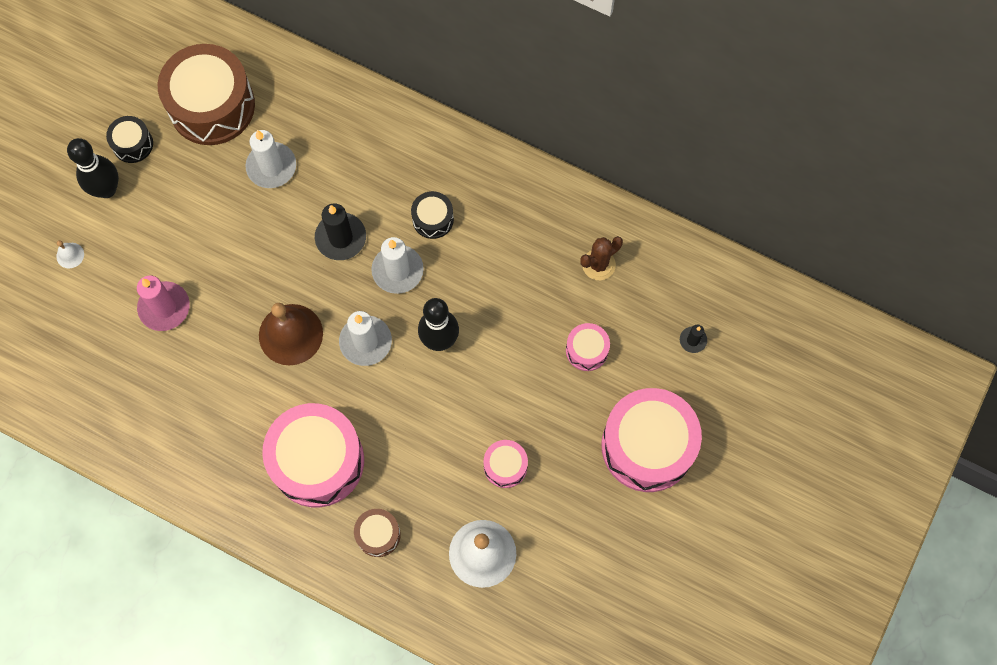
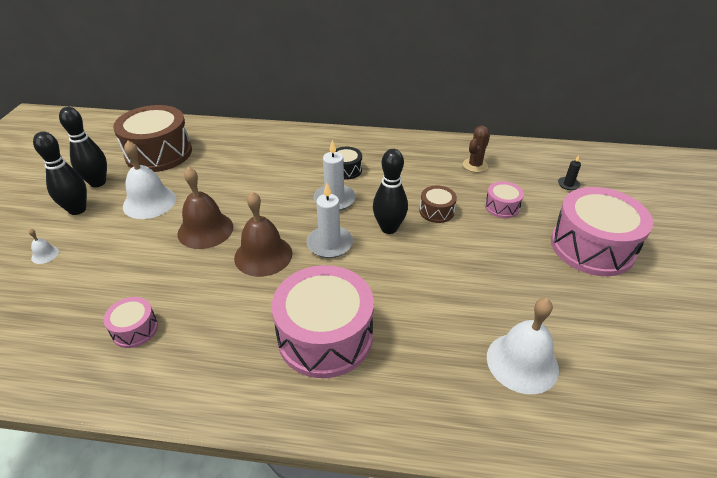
camera: 20 degrees left, 30 degrees down
black drum [106,116,153,163] -> black bowling pin [59,107,107,187]
pink candle [137,275,190,331] -> none
white candle [245,130,296,188] -> none
black candle [315,203,366,260] -> none
brown drum [354,509,401,557] -> brown drum moved to [420,186,457,223]
pink drum [484,440,528,488] -> pink drum moved to [103,297,158,348]
none -> white bell [123,141,176,219]
none -> brown bell [177,167,233,249]

